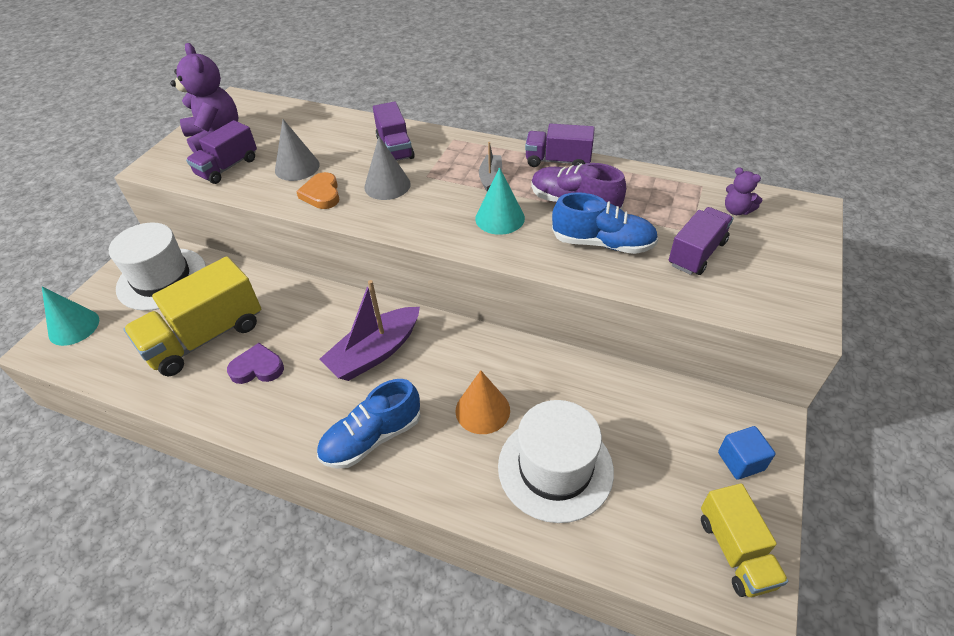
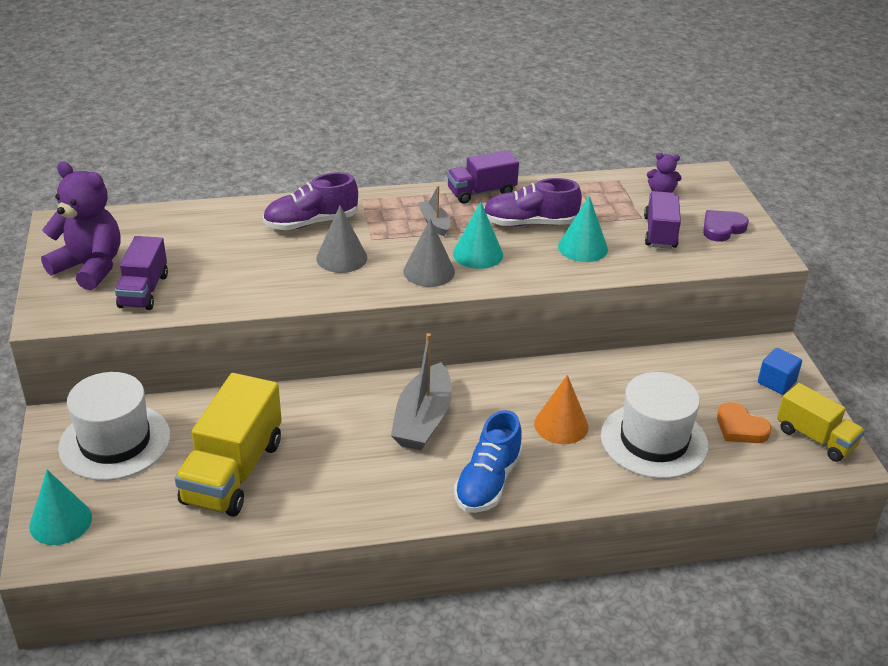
camera: 35 degrees left, 10 degrees down
purple heart [227,343,284,384] -> purple heart moved to [703,210,749,242]
grey cone [275,119,320,181] -> grey cone moved to [403,218,455,287]
orange heart [296,172,339,209] -> orange heart moved to [717,402,771,443]
purple boat [320,280,420,381] -> grey boat [391,333,452,450]
purple truck [373,101,415,161] -> purple shoe [263,172,358,230]
blue shoe [552,192,658,254] -> turquoise cone [558,196,608,262]

